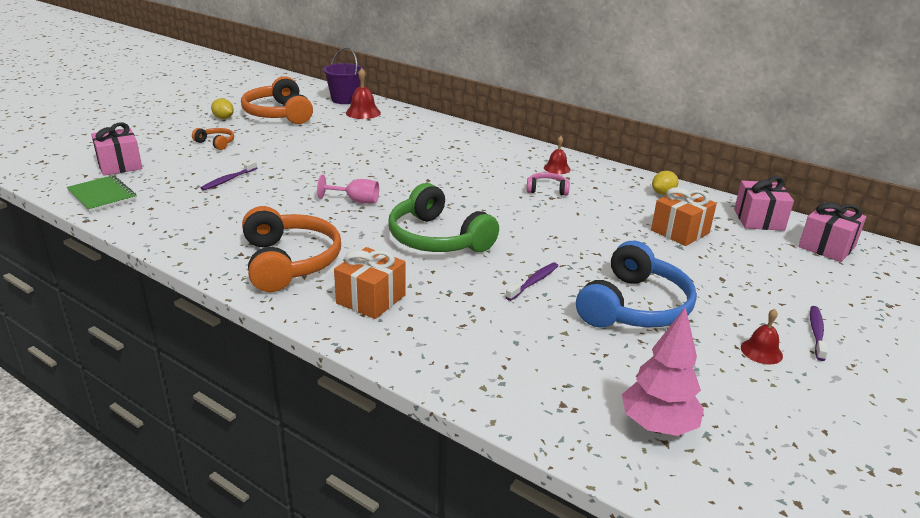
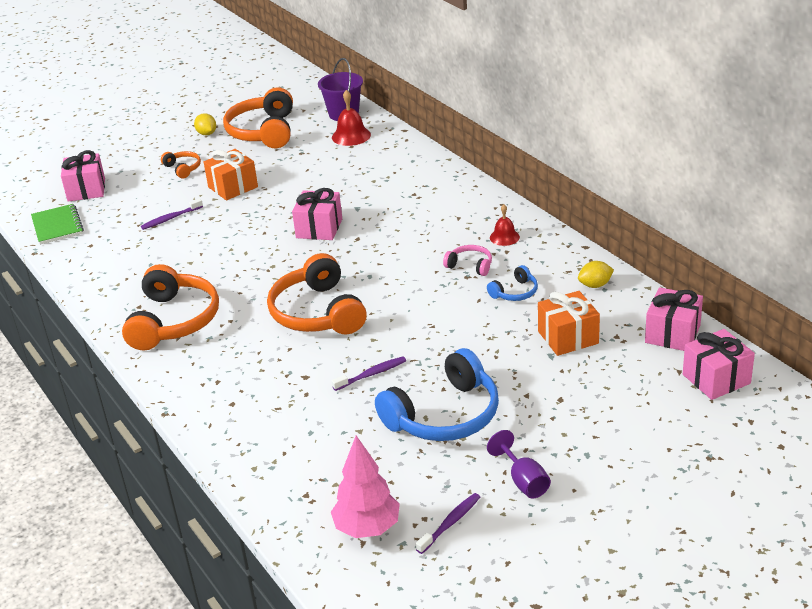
camera: 25 degrees right, 5 degrees up
pink goblet [317,175,379,204] -> none
orange gift [334,247,406,319] -> orange gift moved to [204,149,258,200]
green headphones [389,183,499,252] -> orange headphones [267,253,367,334]
red bell [741,309,783,365] -> purple goblet [487,430,551,498]
purple toothbrush [810,306,828,361] -> purple toothbrush moved to [416,493,480,554]
none -> pink gift [292,188,342,240]
none -> blue headphones [487,265,538,301]

